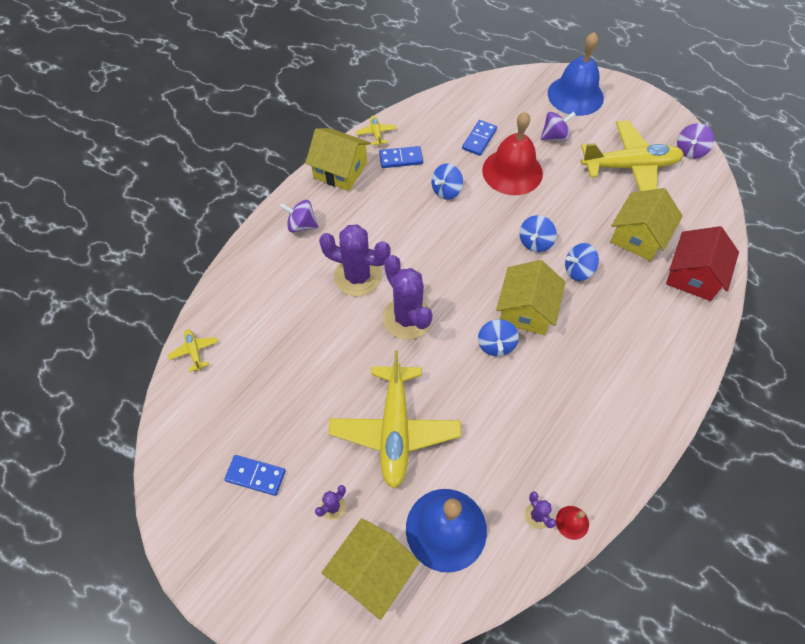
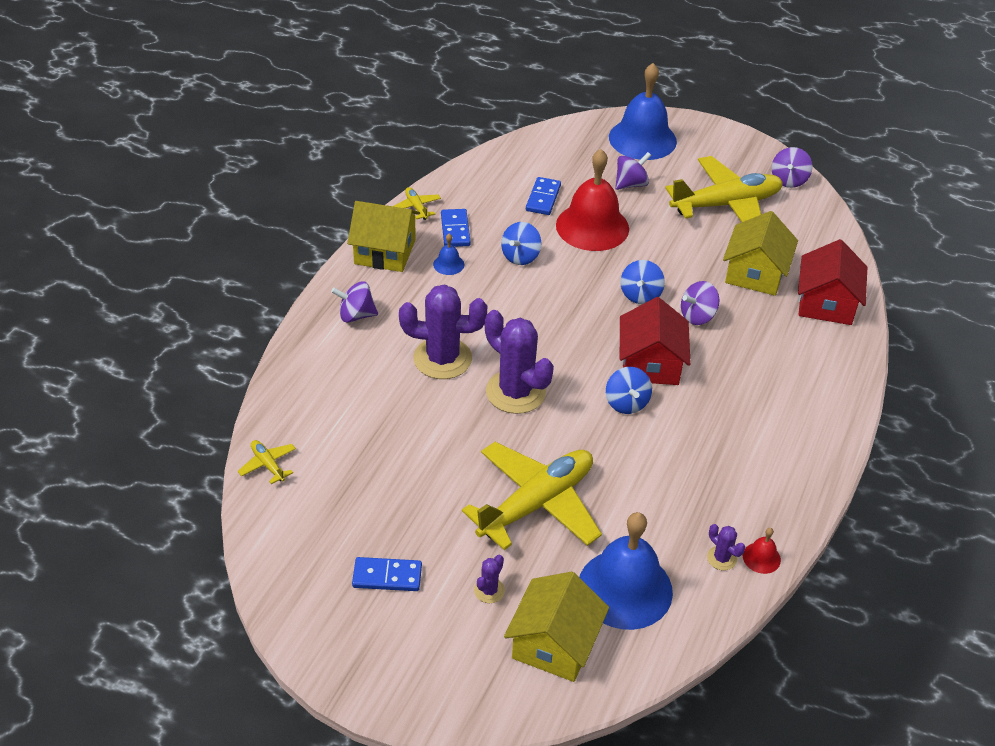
camera: 15 degrees left, 15 degrees down
yellow plane [329,351,461,489] -> yellow plane turned 120 degrees counterclockwise [462,442,602,550]
blue domino [379,146,423,168] -> blue domino turned 75 degrees counterclockwise [441,209,471,247]
yellow house [496,260,565,335] -> red house [620,297,691,385]
blue spinning top [565,243,599,281] -> purple spinning top [681,281,719,325]
none -> blue bell [433,234,464,275]

